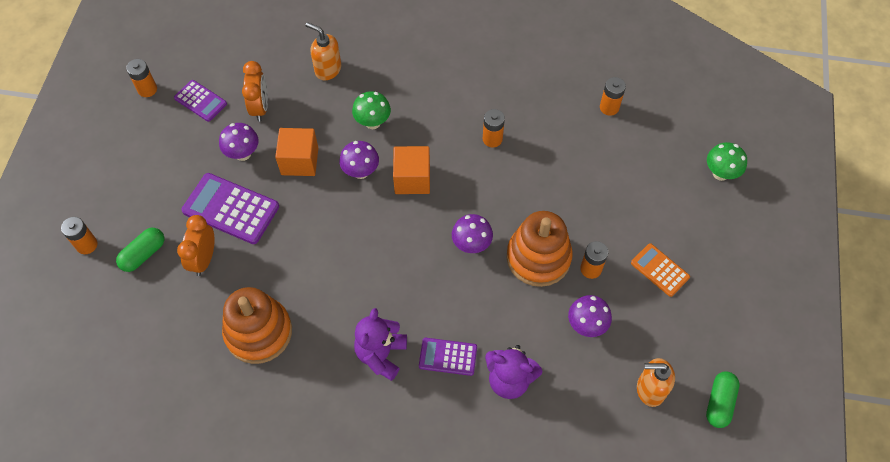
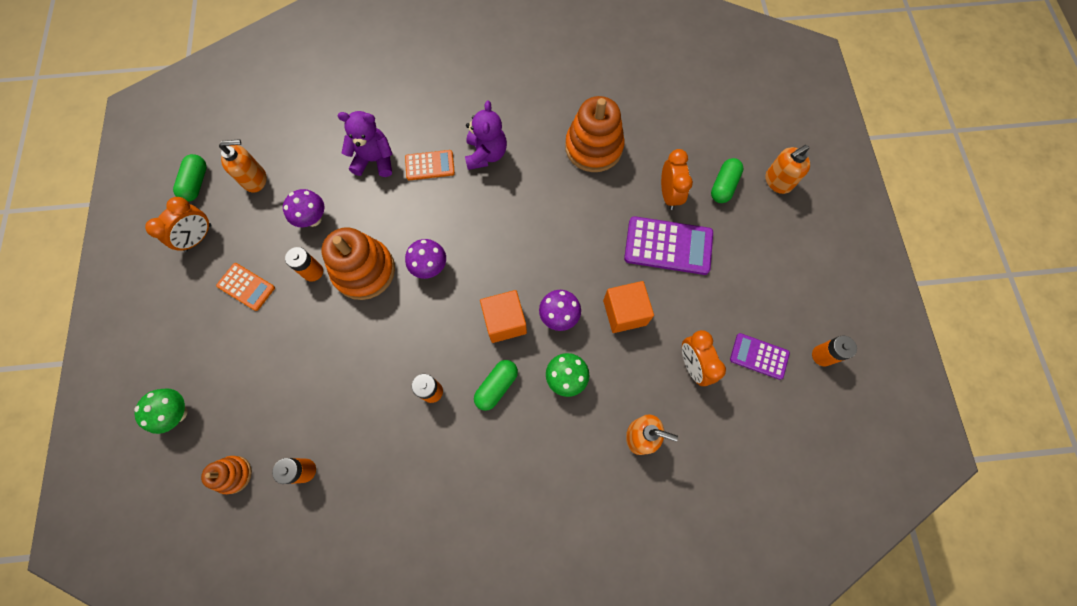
camera: 165 degrees right, 10 degrees up
orange battery [61,217,98,254] -> orange soap dispenser [766,145,810,194]
purple mushroom [219,123,259,161] -> none
purple calculator [419,338,477,376] -> orange calculator [405,150,455,180]
none -> orange clock [145,197,212,252]
none -> orange stacking toy [201,456,252,494]
none -> green capsule [474,360,518,411]

